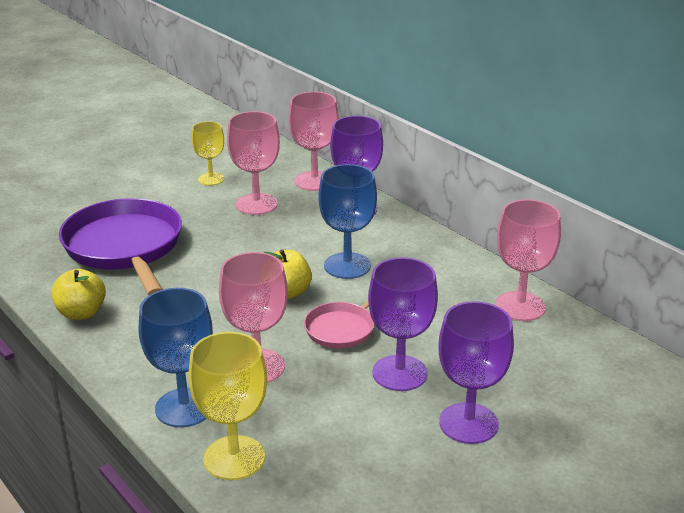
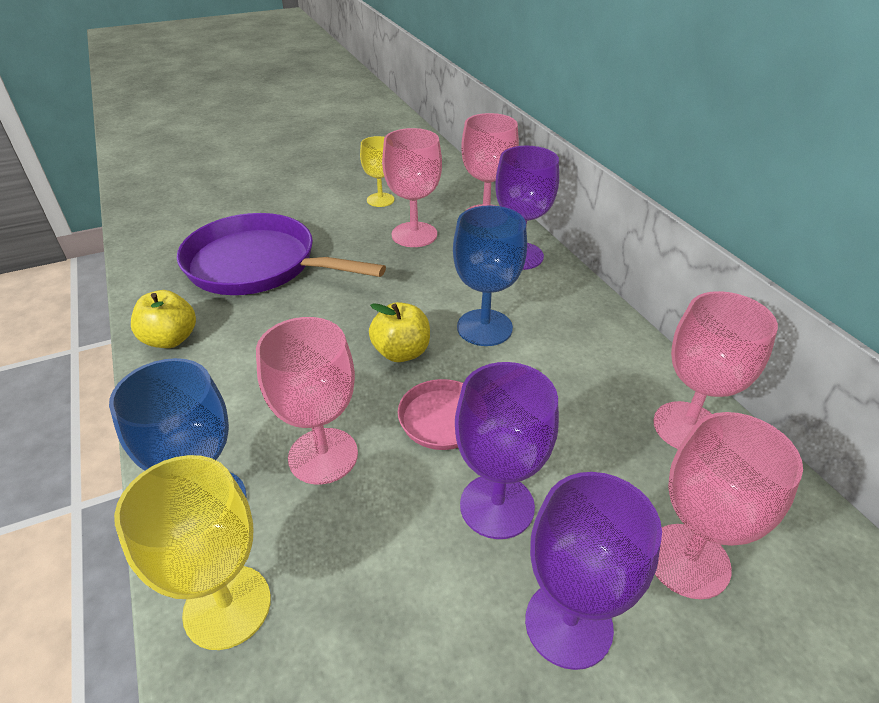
camera: 15 degrees right, 10 degrees up
purple pan [59,198,182,295] -> purple pan turned 60 degrees counterclockwise [177,213,386,295]
none -> pink goblet [655,412,803,599]

